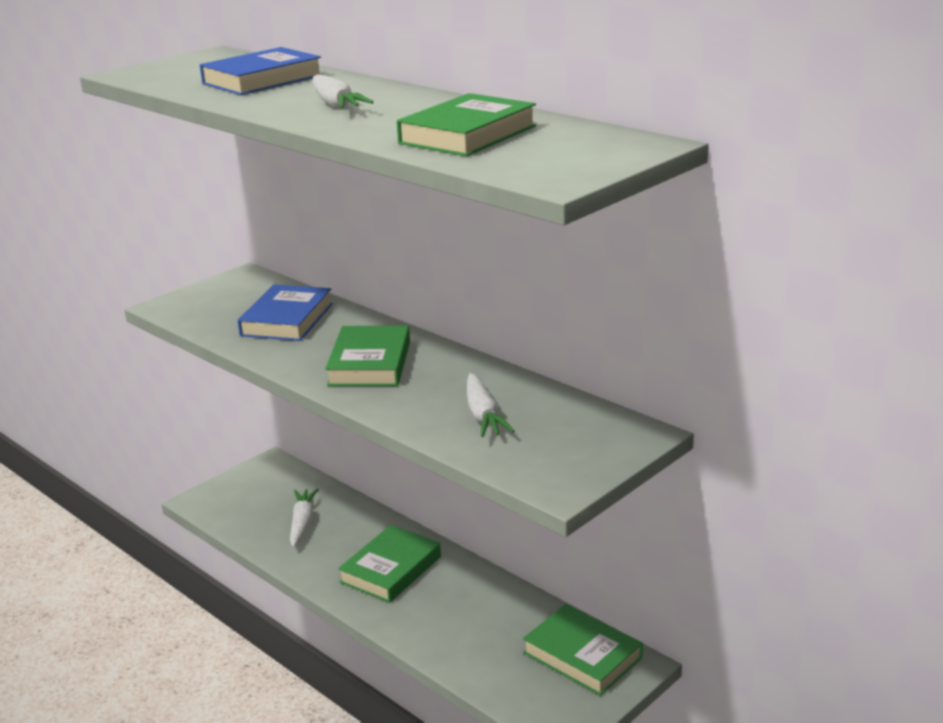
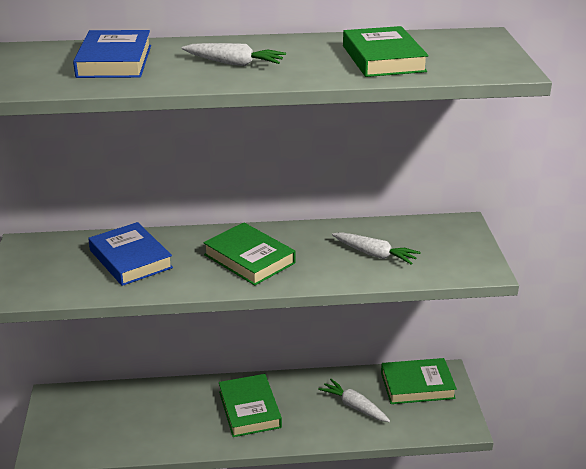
camera: 50 degrees left, 5 degrees up
white carrot [290,488,319,547] -> white carrot moved to [318,379,390,422]

